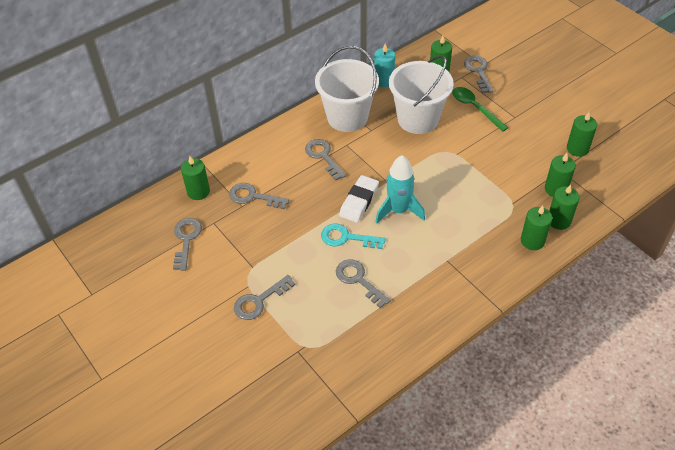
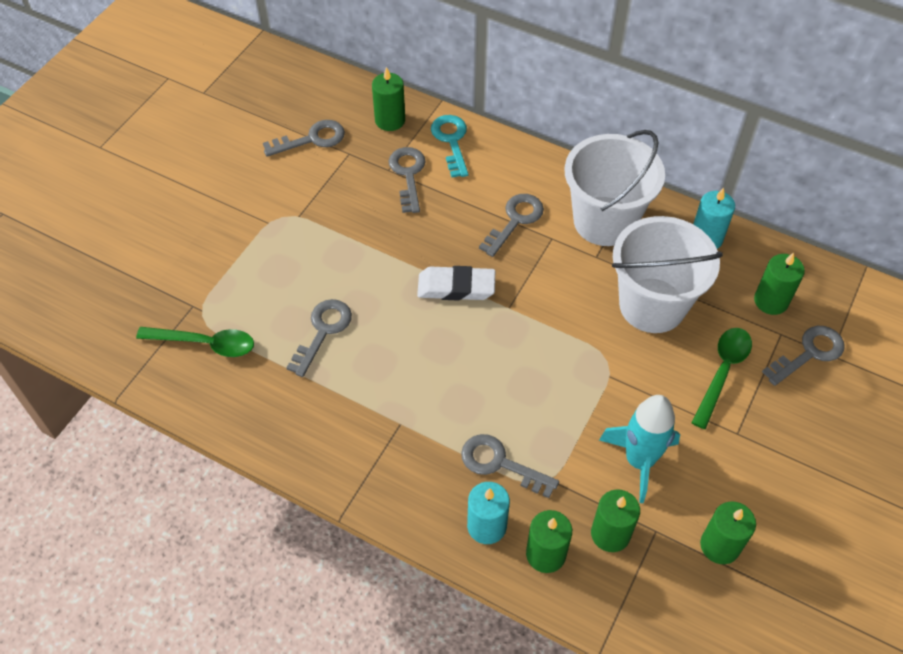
camera: 65 degrees right, 5 degrees up
grey key [234,275,295,320] -> grey key moved to [461,434,559,498]
turquoise key [321,223,386,249] -> turquoise key moved to [431,115,468,178]
turquoise rocket [375,155,425,224] -> turquoise rocket moved to [599,395,680,503]
green candle [521,205,552,250] -> turquoise candle [467,482,510,544]
none -> green spoon [136,327,254,357]

